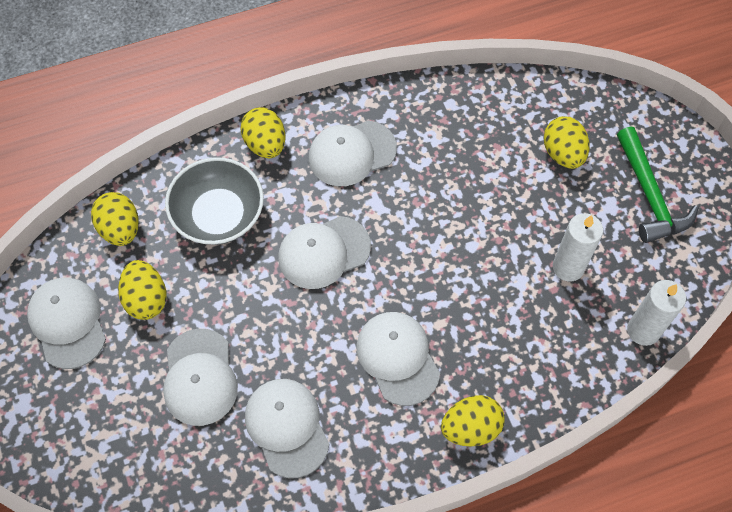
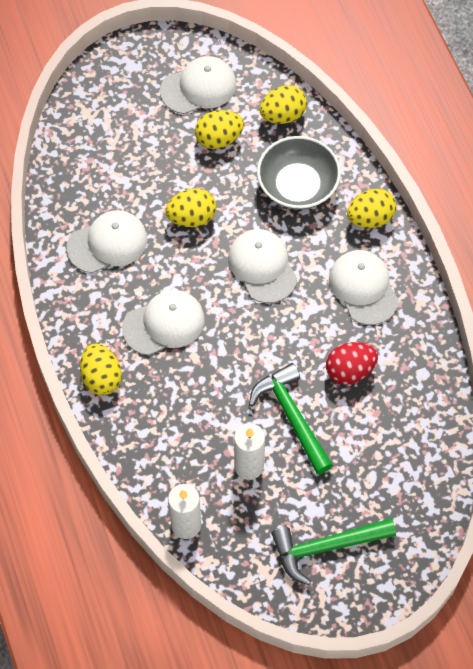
camera: 90 degrees right, 0 degrees up
white cap [163,329,238,426] -> none
yellow egg [543,116,590,169] -> yellow egg moved to [165,188,216,227]
none -> green hammer [249,363,333,474]
none -> red egg [326,342,378,385]

